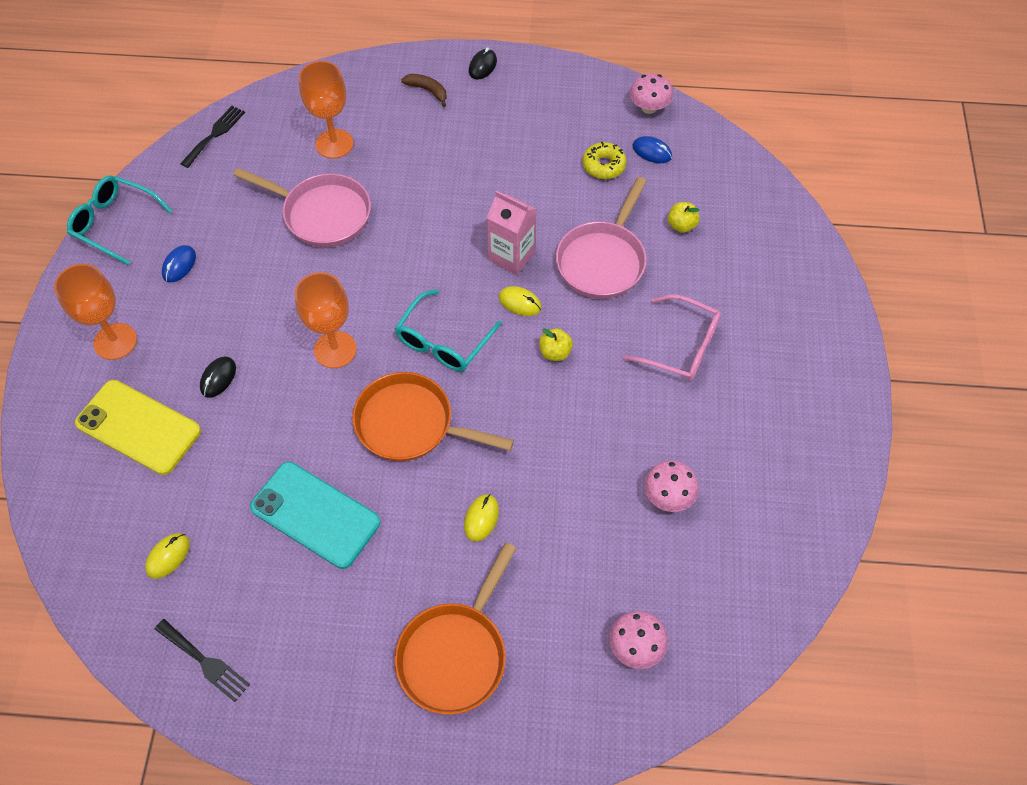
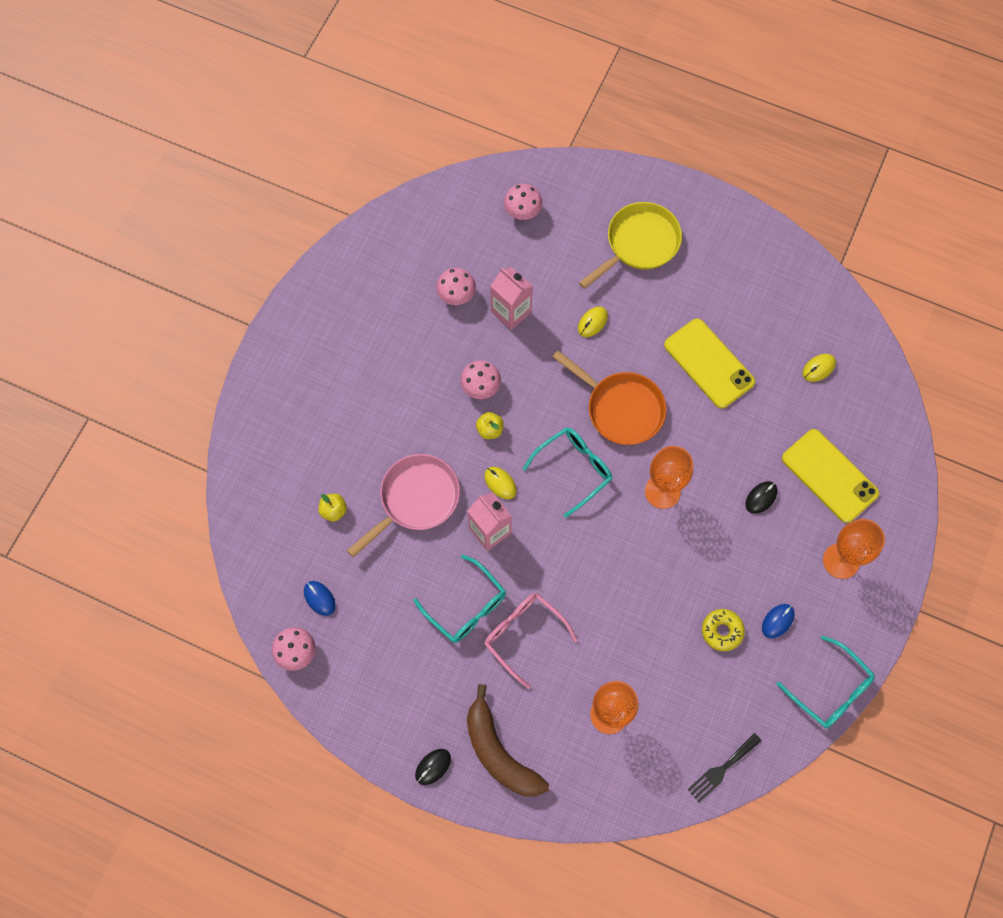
camera: 160 degrees left, 10 degrees up
black fork [155,619,250,702] -> none
pink pan [233,168,371,247] -> none
turquoise phone [250,462,380,569] -> yellow phone [664,319,755,409]
orange pan [394,542,517,715] -> yellow pan [579,202,682,289]
brown banana [401,74,447,107] -> brown banana [467,684,549,796], size x2.09
yellow donut [582,142,627,179] -> yellow donut moved to [702,609,745,651]
pink glasses [623,294,721,381] -> pink glasses moved to [484,593,578,689]
none -> turquoise glasses [413,554,506,643]
none -> pink mushroom [460,360,501,399]
none -> pink carton [491,267,533,330]

